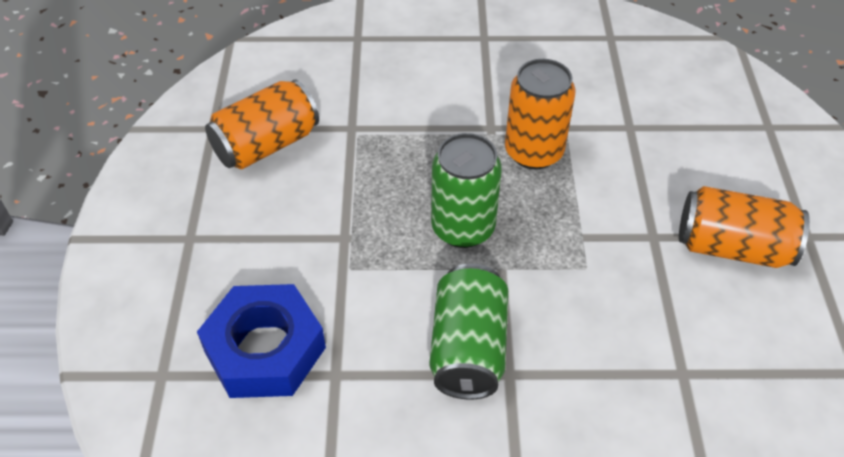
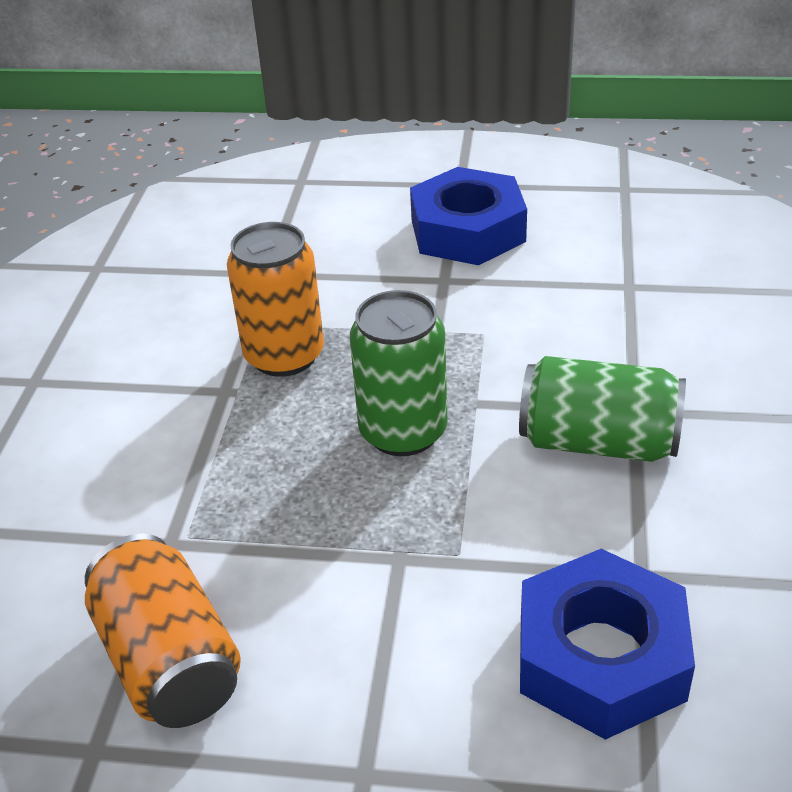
camera: 80 degrees left, 10 degrees down
orange can [679,186,810,268] -> blue nut [410,167,527,265]

